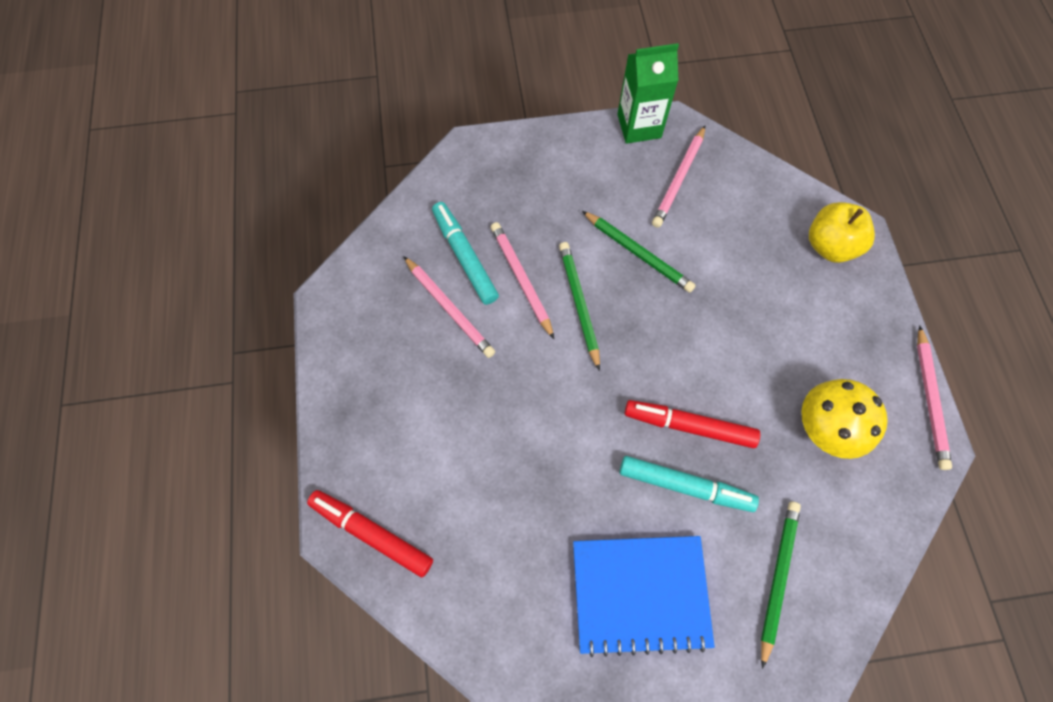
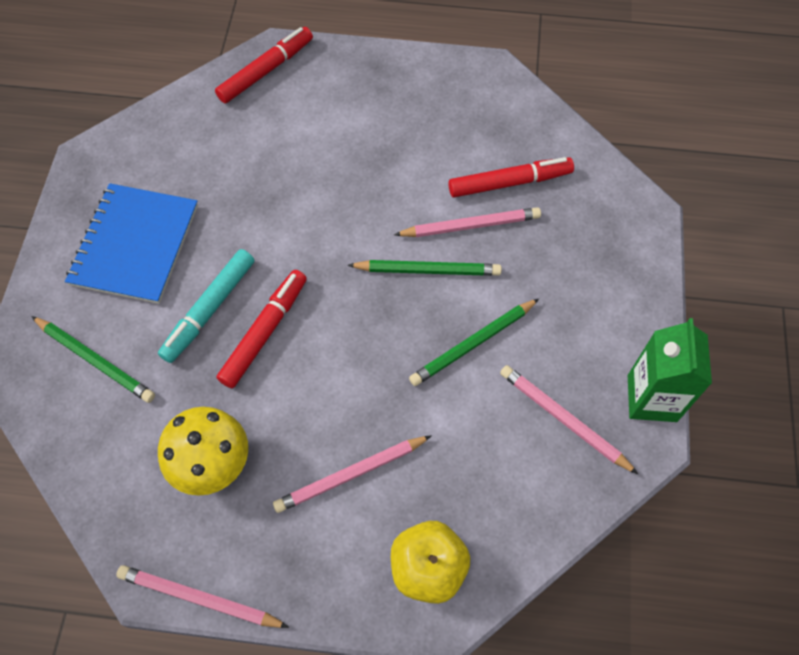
camera: 105 degrees right, 5 degrees down
pink pencil [404,256,495,358] -> pink pencil moved to [273,435,432,513]
turquoise marker [432,202,499,305] -> red marker [448,157,574,197]

